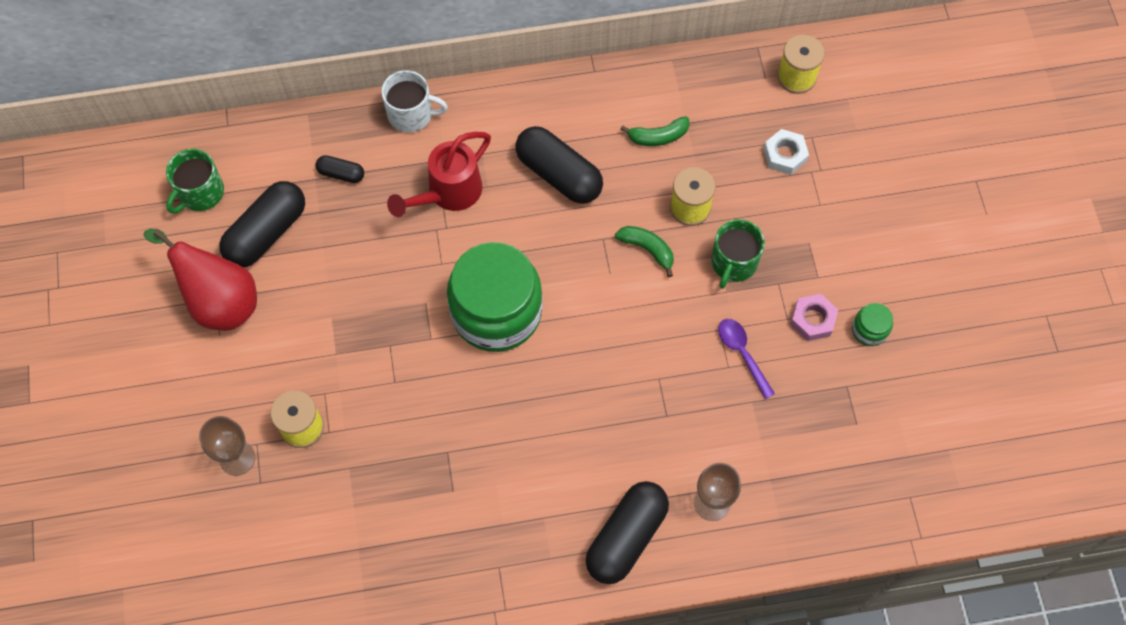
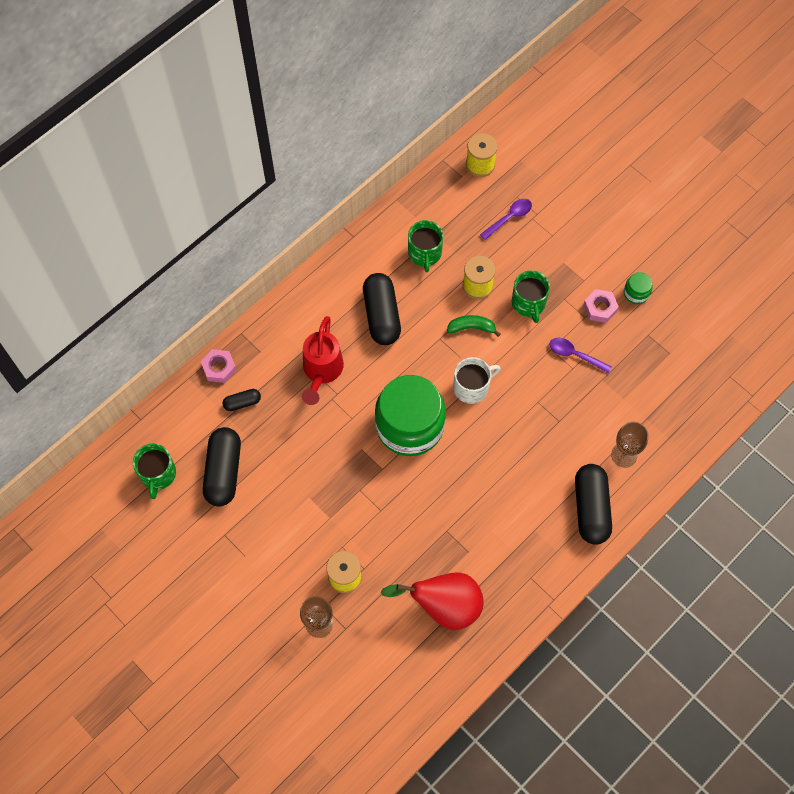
camera: 35 degrees left, 0 degrees up
red pear [143,229,257,331] -> red pear moved to [381,572,484,630]
white mug [381,70,448,133] -> white mug moved to [453,357,500,404]
black capsule [515,126,603,204] -> black capsule turned 75 degrees clockwise [363,273,401,345]
green banana [620,116,690,146] -> green mug [408,220,443,272]
white nut [764,129,809,175] -> purple spoon [480,199,532,240]
none -> pink nut [201,349,236,383]

